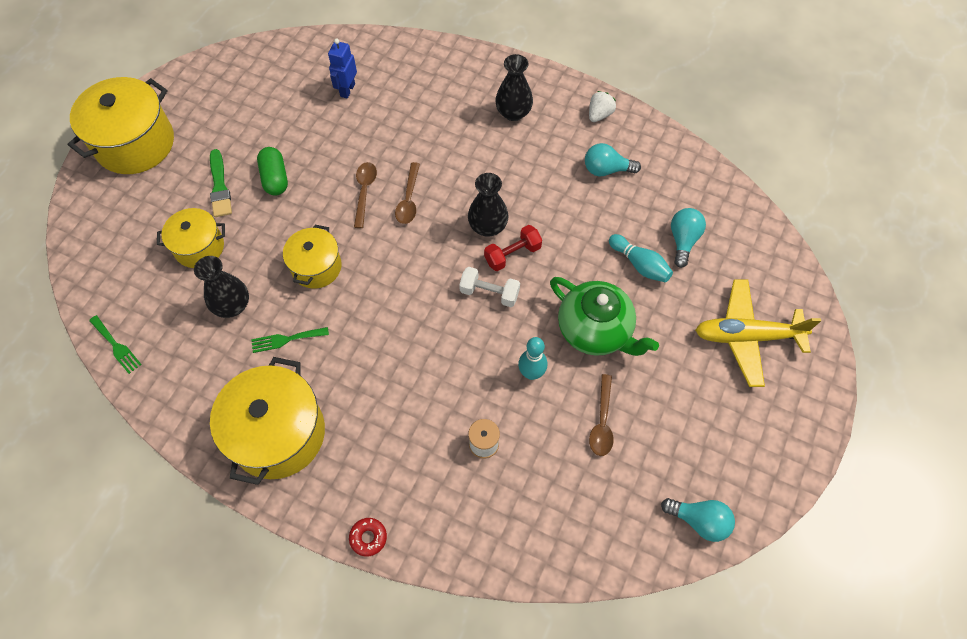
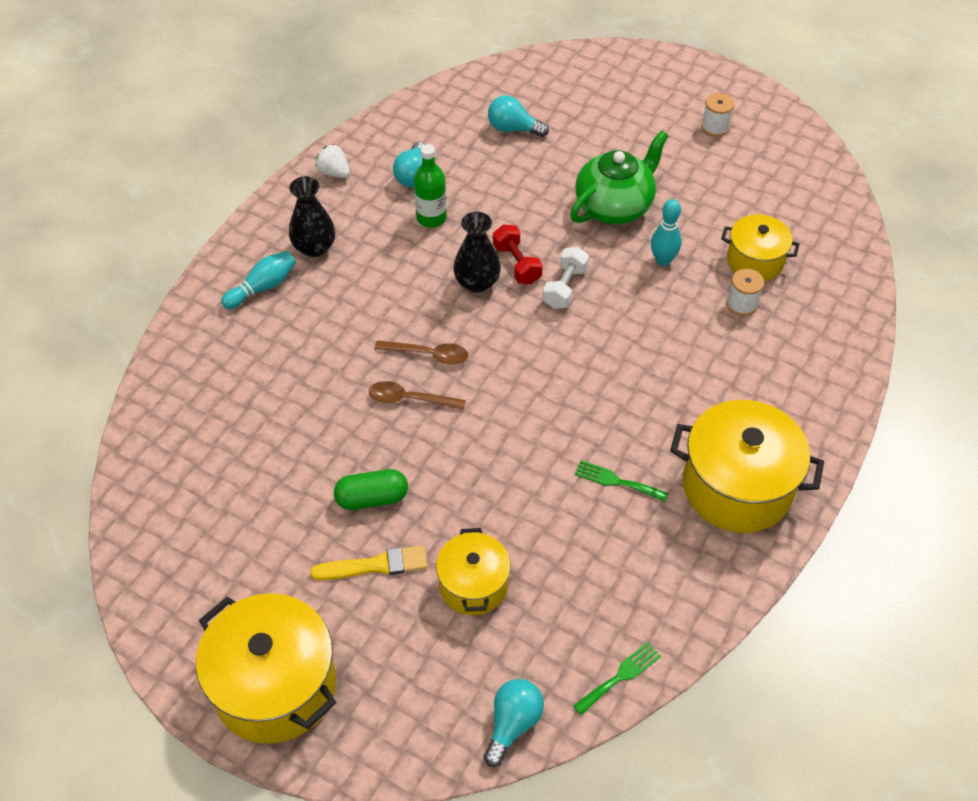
camera: 85 degrees left, 10 degrees down
black vase [194,256,249,318] -> none
green brush [210,149,232,217] -> yellow brush [311,545,428,580]
green fork [251,327,329,353] -> green fork turned 120 degrees clockwise [575,460,668,502]
yellow pot [283,225,342,289] -> yellow pot moved to [721,214,800,281]
blue robot [328,39,357,99] -> none
red donut [349,518,387,557] -> none
brown spoon [589,374,614,456] -> none
turquoise bowling pin [609,234,673,282] -> turquoise bowling pin moved to [221,251,296,309]
turquoise light bulb [661,498,735,542] -> turquoise light bulb moved to [483,679,544,767]
yellow plane [695,279,821,387] -> none
none -> green bottle [414,144,447,228]
none -> white spool [701,93,734,137]

